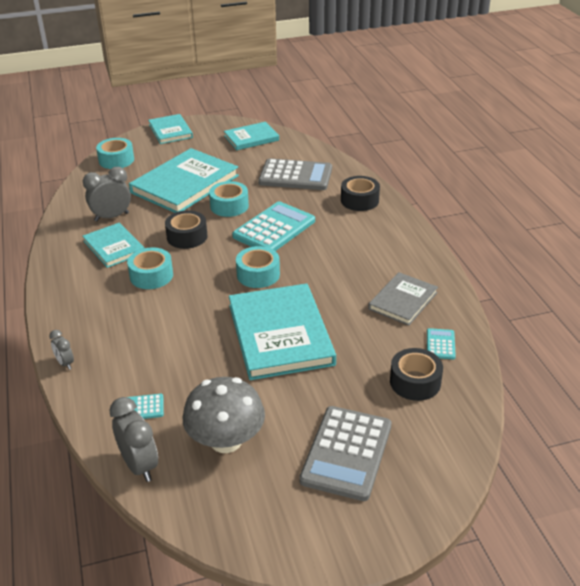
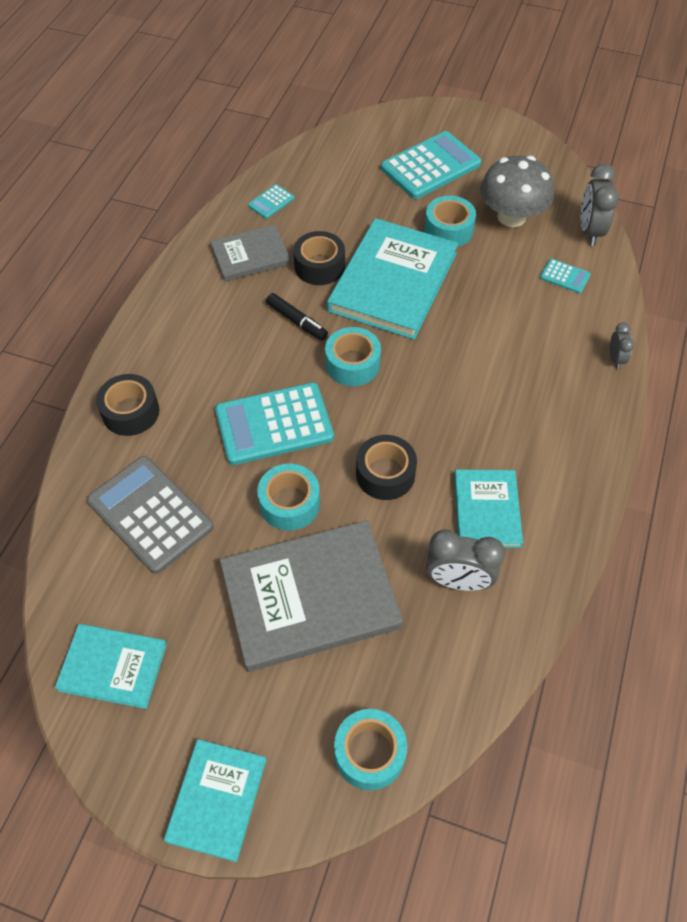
camera: 145 degrees left, 20 degrees up
turquoise tape [127,248,173,289] -> turquoise tape moved to [424,196,476,247]
turquoise book [129,148,239,213] -> grey book [220,520,403,672]
grey calculator [299,406,392,501] -> turquoise calculator [381,131,481,199]
black tape [390,348,443,401] -> black tape moved to [293,231,345,285]
none -> black marker [266,293,328,340]

